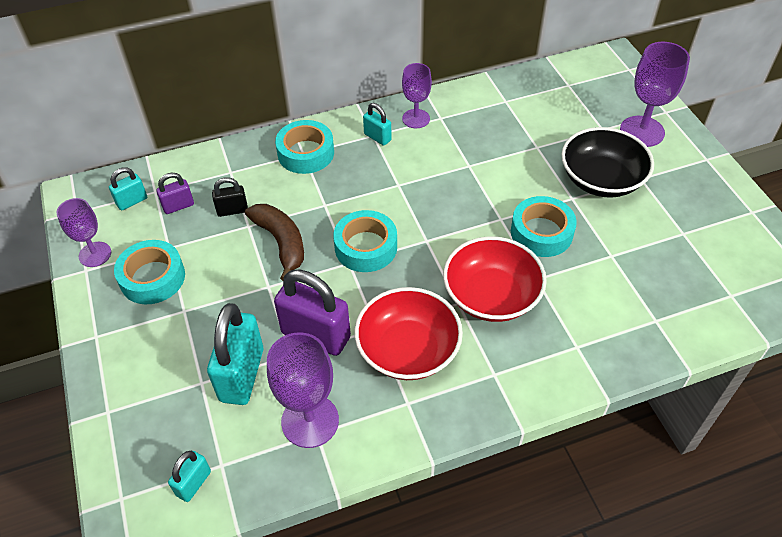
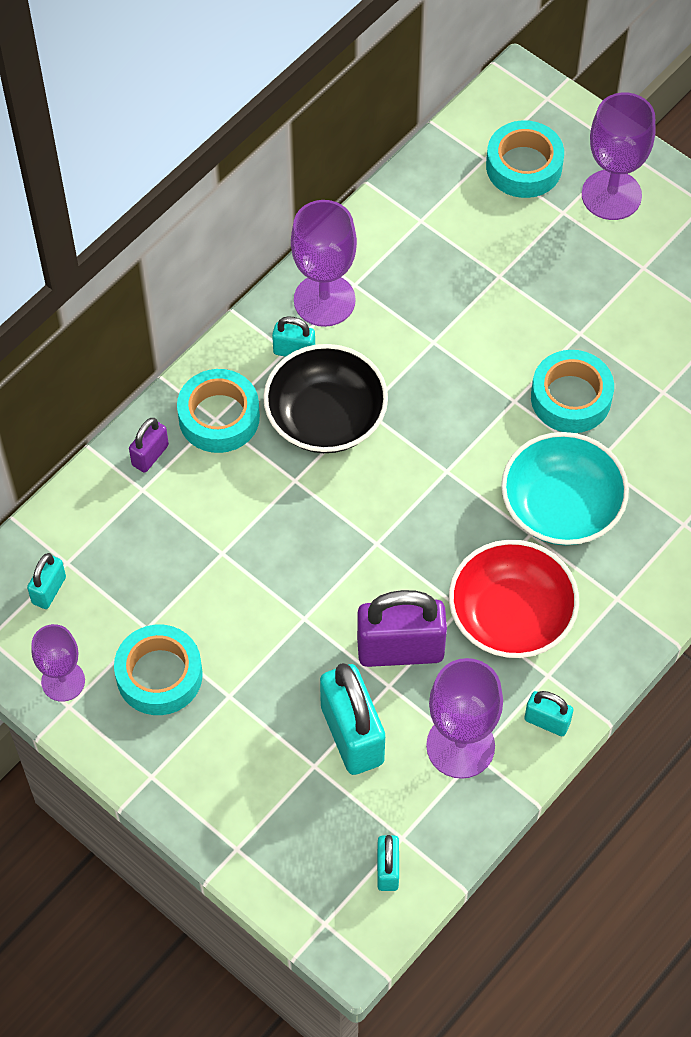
camera: 30 degrees left, 10 degrees up
purple padlock [156,173,194,214] -> purple padlock moved to [129,418,169,473]
black padlock [212,177,248,217] -> none
brown banana [245,204,304,281] -> none
turquoise tape [333,210,397,272] -> turquoise tape moved to [486,120,564,198]
purple goblet [402,63,432,128] -> purple goblet [291,200,357,327], size x1.55
red bowl [443,236,547,322] -> turquoise bowl [501,432,629,545]
black bowl [561,127,654,197] -> black bowl moved to [263,344,388,453]
none -> turquoise padlock [524,691,574,736]

